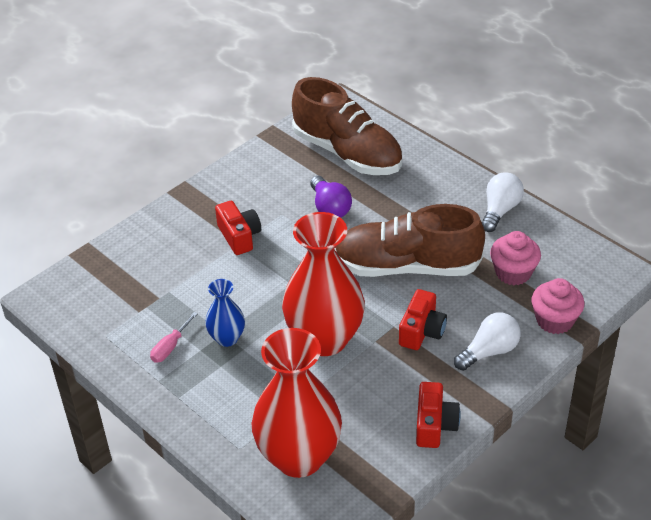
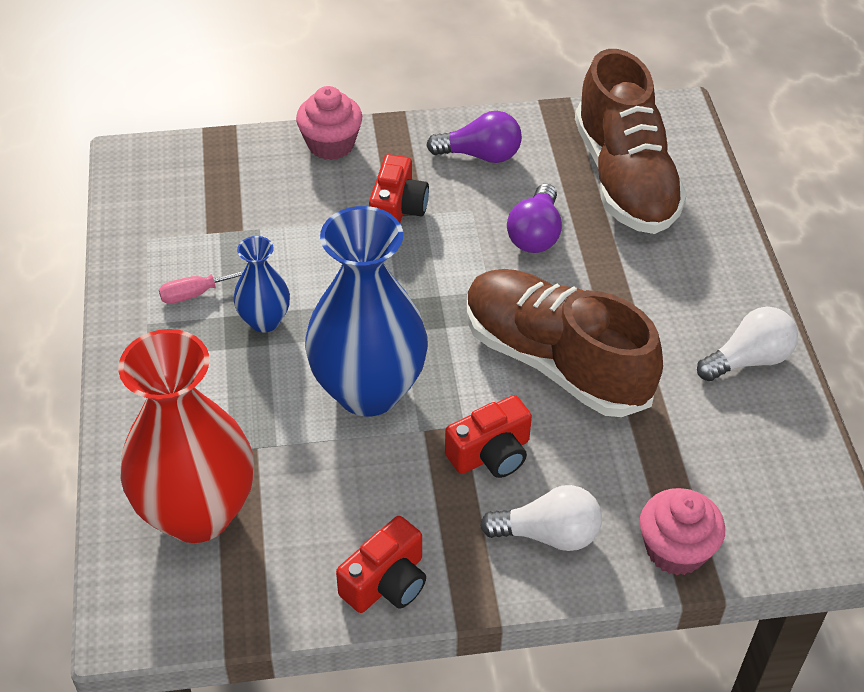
camera: 35 degrees right, 5 degrees up
red vase [282,212,365,356] -> blue vase [305,206,428,416]
pink cupcake [490,231,541,285] -> pink cupcake moved to [296,86,362,160]
none -> purple light bulb [426,111,522,163]

